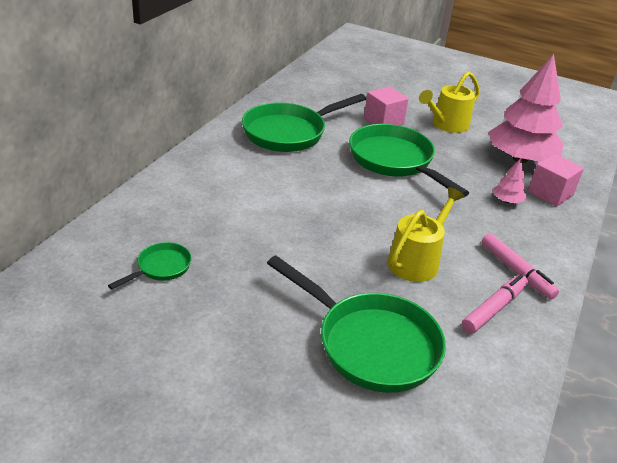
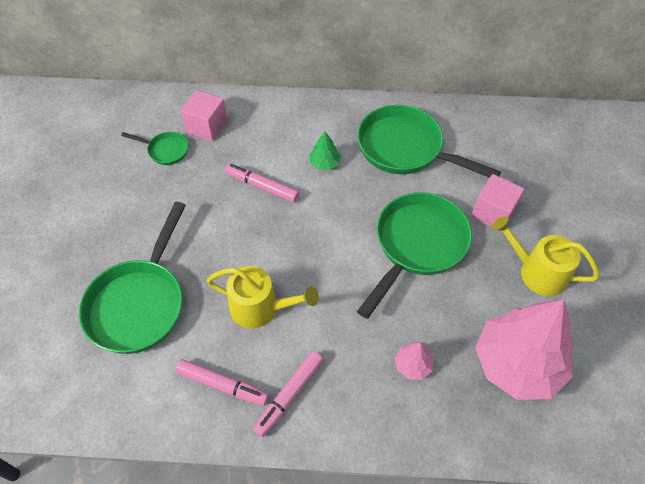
camera: 70 degrees right, 20 degrees up
pink cube [528,154,584,207] -> pink cube moved to [180,90,227,141]
none -> pink marker [225,164,299,203]
none -> green tree [309,131,341,170]

